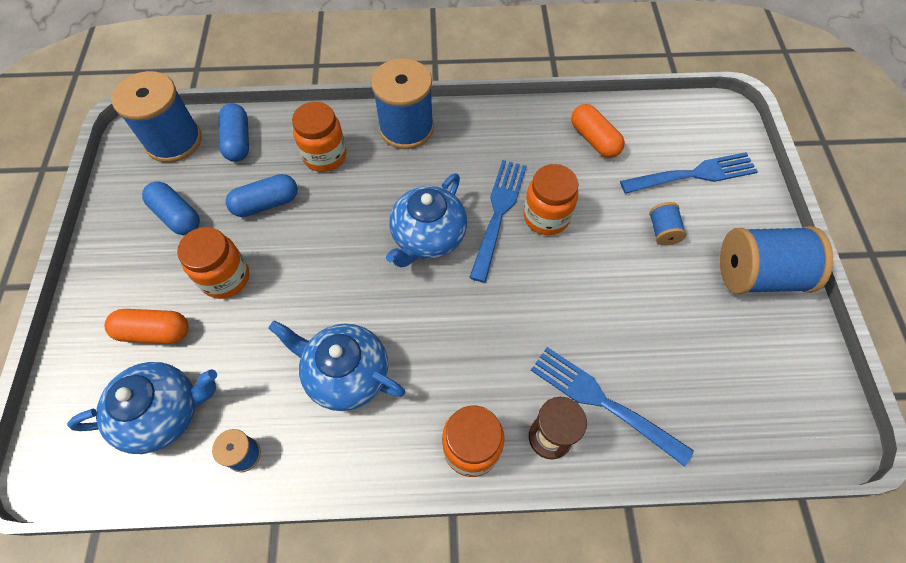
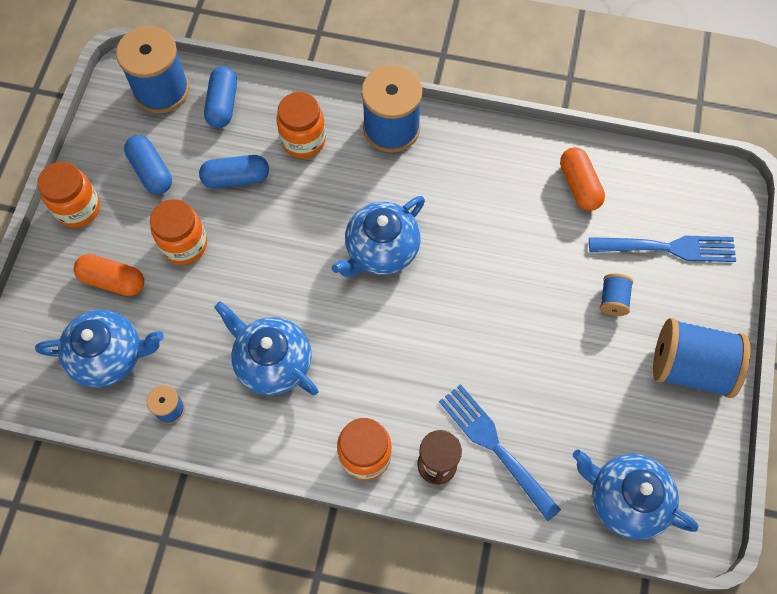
camera: 15 degrees right, 5 degrees up
blue fork [469,160,527,282] -> none
orange jar [523,164,578,235] -> orange jar moved to [37,162,100,228]
none -> blue teapot [573,449,698,540]

